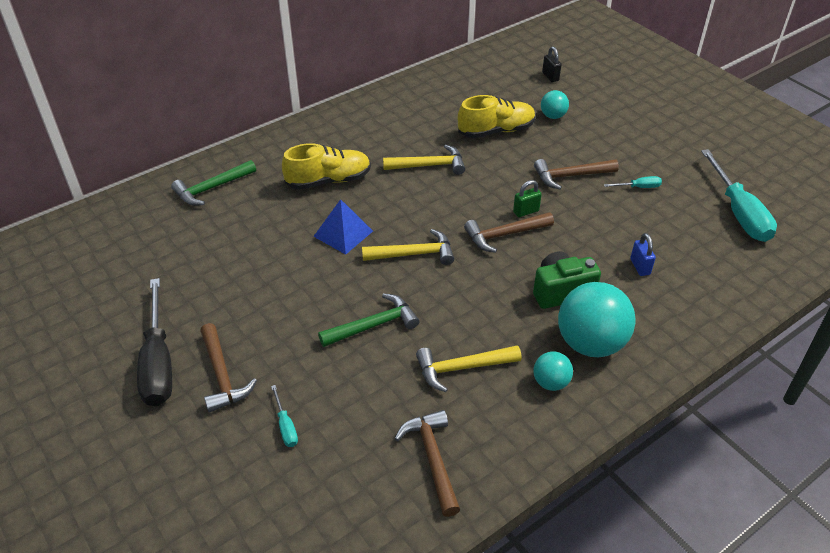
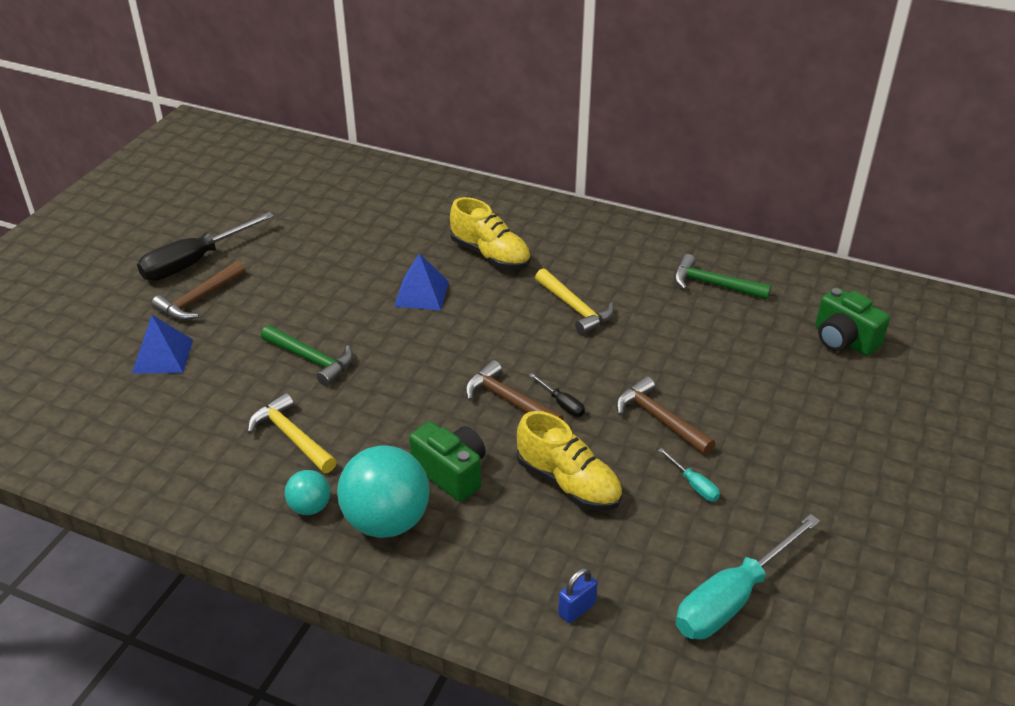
camera: 60 degrees right, 5 degrees down
green hammer [171,160,256,206] -> green hammer moved to [674,254,771,299]
turquoise screwdriver [271,385,298,447] -> blue pyramid [132,315,193,373]
yellow hammer [362,229,454,265] -> none
brown hammer [394,410,460,517] -> none
yellow shoe [458,95,535,138] -> yellow shoe moved to [517,411,622,511]
green padlock [513,180,542,217] -> black screwdriver [529,373,585,417]
turquoise ball [541,90,569,119] -> none
black padlock [542,47,561,82] -> green camera [815,287,890,356]
blue padlock [630,233,656,276] -> blue padlock moved to [558,568,598,623]

